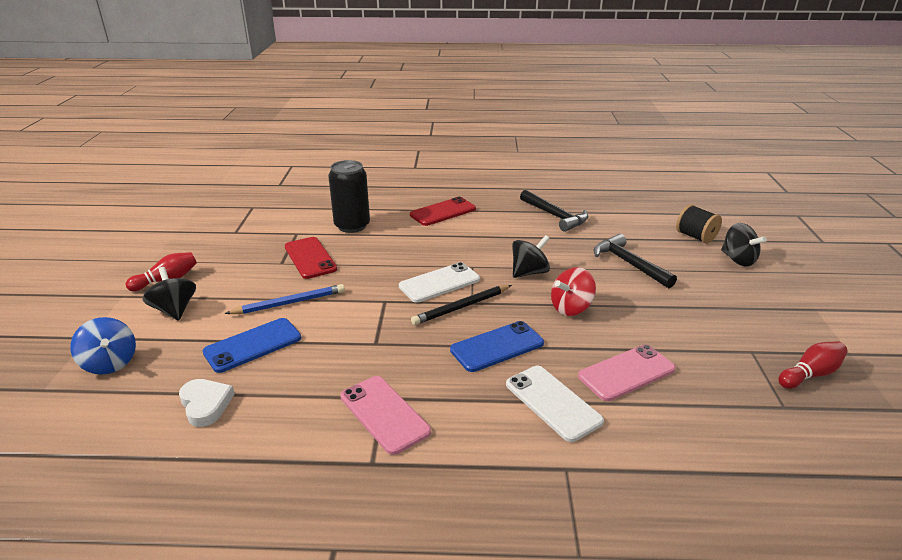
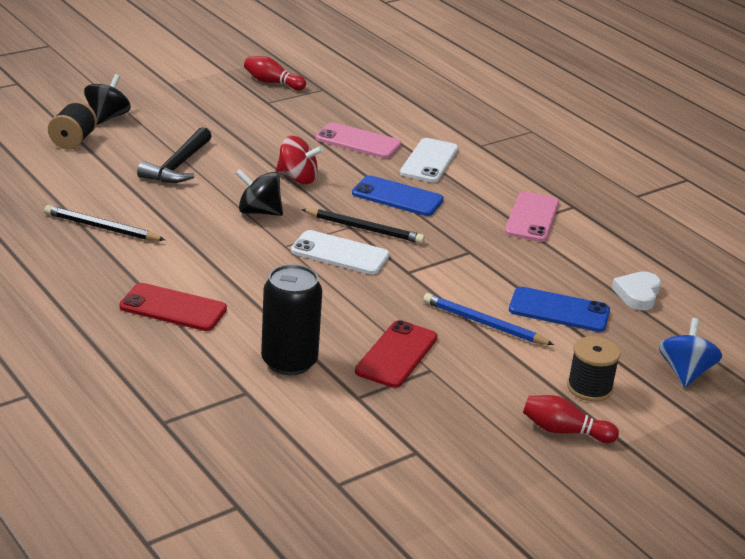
camera: 130 degrees left, 0 degrees up
black spinning top [143,267,196,320] -> black spool [567,336,620,402]
black hammer [520,190,588,232] -> black pencil [44,205,165,241]

